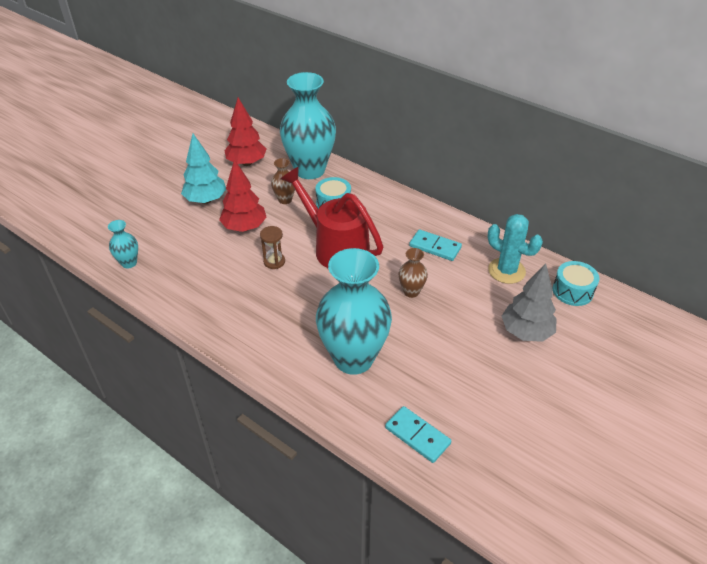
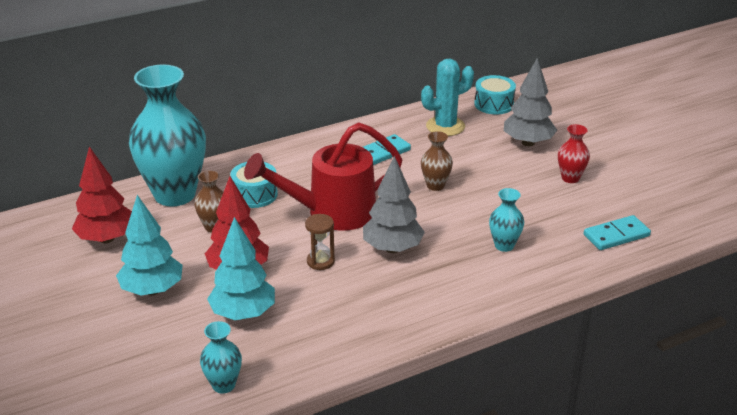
camera: 65 degrees left, 10 degrees down
turquoise vase [316,248,392,375] -> turquoise vase [489,188,524,252], size x0.44
none -> turquoise tree [207,217,275,320]
none -> grey tree [363,155,425,253]
none -> red vase [558,124,590,183]

